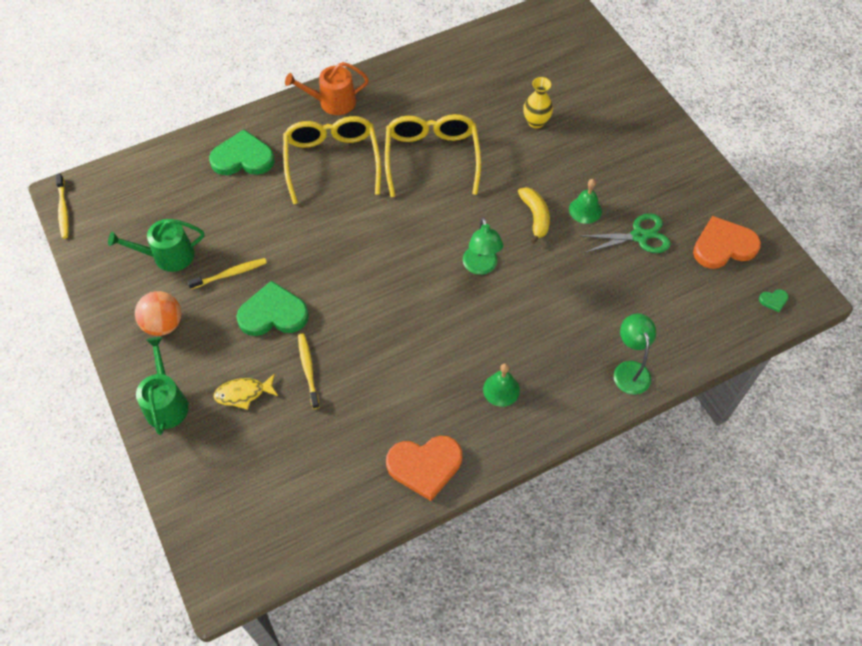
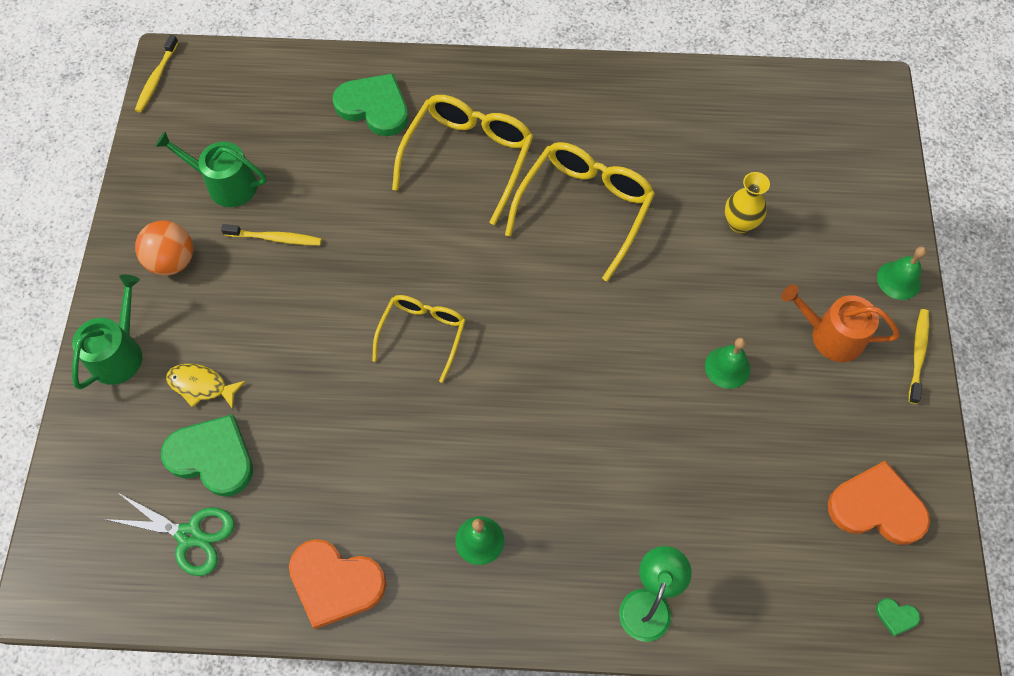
camera: 30 degrees right, 5 degrees up
green heart [236,281,309,336] -> green heart moved to [161,414,253,497]
orange watering can [285,62,369,115] -> orange watering can moved to [781,284,900,362]
yellow toothbrush [298,334,320,409] -> yellow toothbrush moved to [909,309,929,404]
green lamp [463,217,503,275] -> none
yellow banana [518,187,550,244] -> none
green scissors [581,213,671,253] -> green scissors moved to [104,494,234,576]
none -> yellow glasses [372,295,466,383]
none -> green bell [877,246,927,300]

